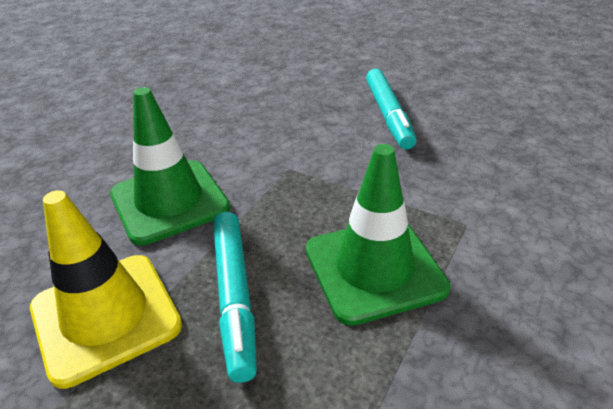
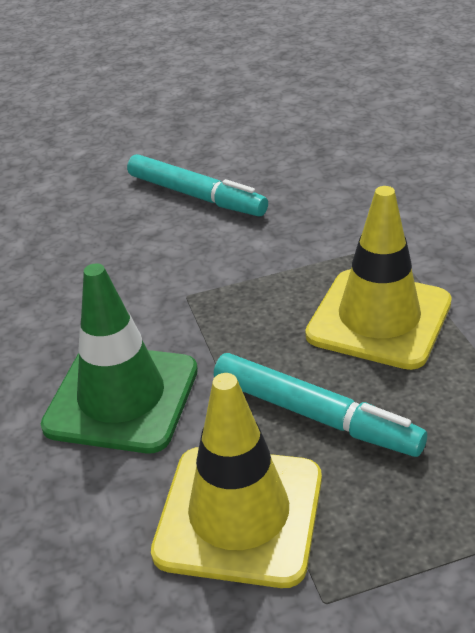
camera: 45 degrees left, 0 degrees up
green traffic cone [306,144,450,326] -> yellow traffic cone [305,186,452,370]

